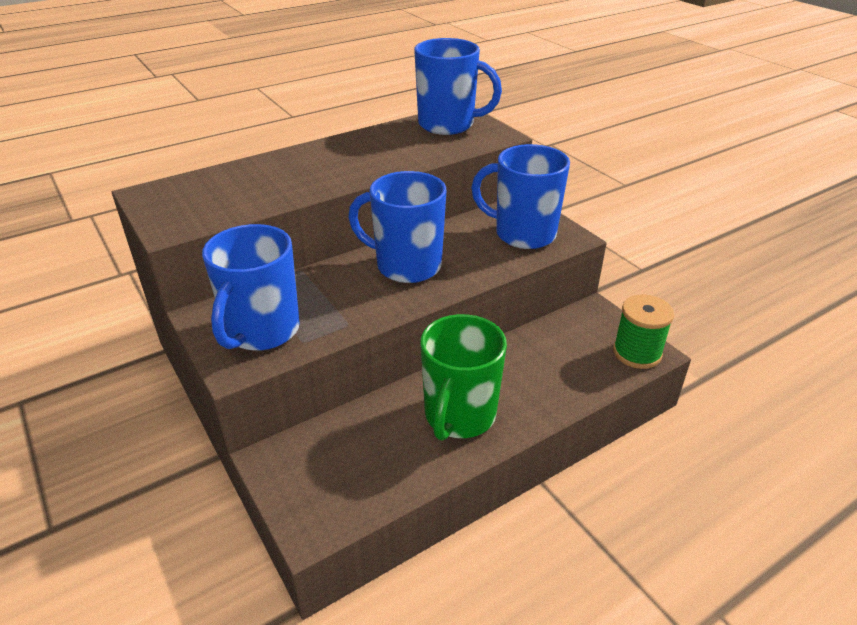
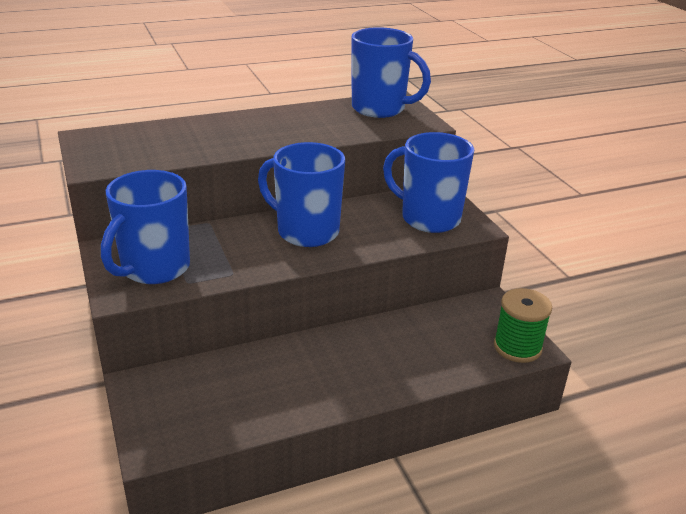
camera: 10 degrees right, 5 degrees down
green mug [420,314,507,441] -> none

